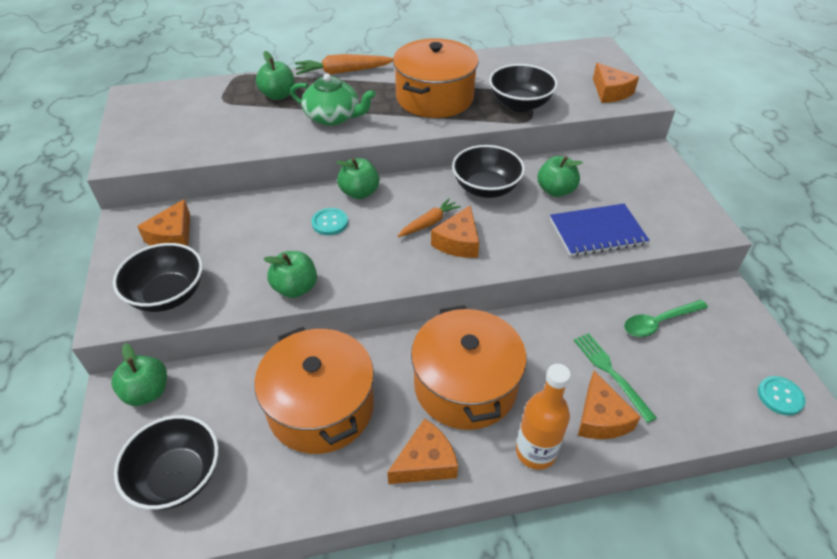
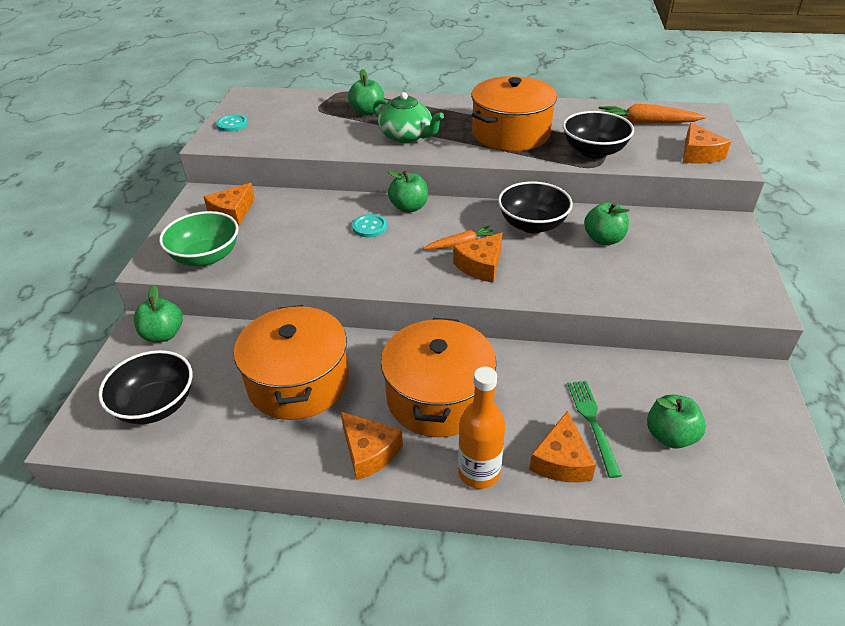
camera: 20 degrees right, 5 degrees down
black bowl [113,243,203,312] -> green bowl [159,211,239,266]
green apple [263,251,317,298] -> green apple moved to [647,394,706,449]
orange carrot [295,54,393,75] -> orange carrot moved to [599,104,706,123]
orange cheese [387,418,458,484] -> orange cheese turned 60 degrees clockwise [341,412,403,480]
blue notebook [550,204,649,256] -> none
green spoon [624,300,708,337] -> none
turquoise button [758,376,806,416] -> turquoise button moved to [216,114,248,132]

